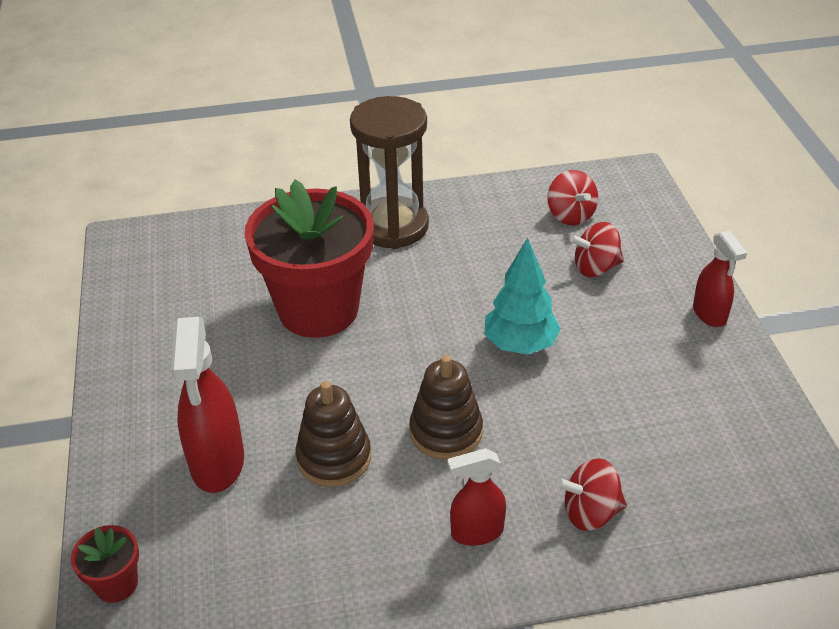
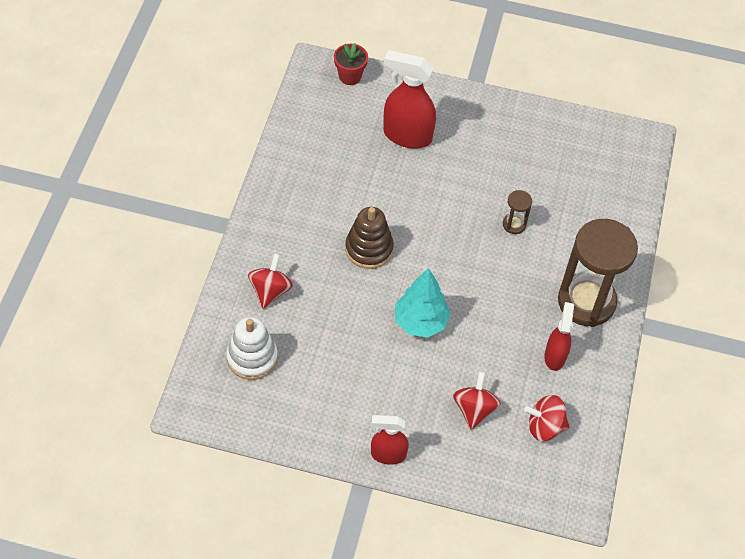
camera: 110 degrees right, 15 degrees up
red flower pot [245,180,374,338] -> brown hourglass [503,190,532,234]
brown stacking toy [296,381,371,487] -> none
red spray bottle [447,448,506,546] -> red spray bottle moved to [544,302,574,371]
none -> white stacking toy [226,317,278,380]

